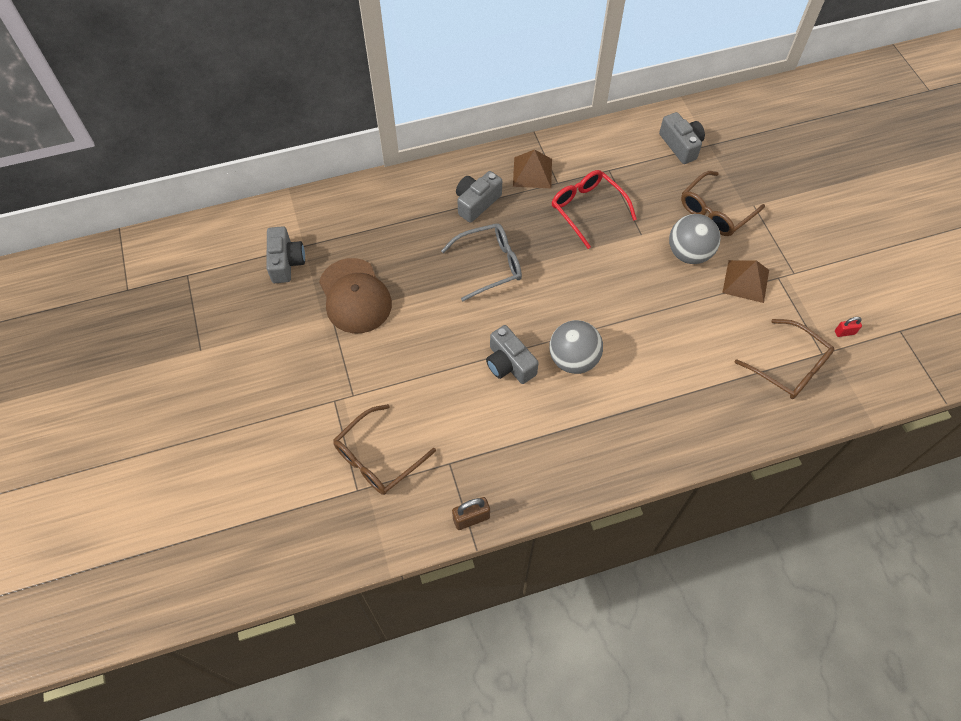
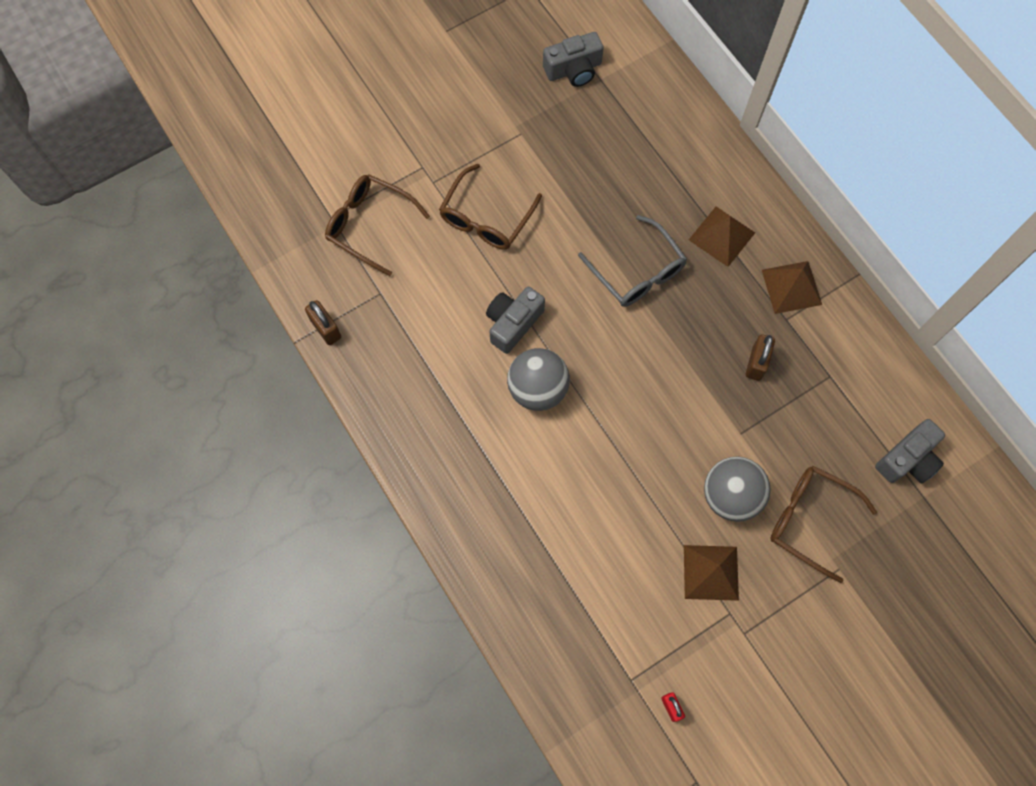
camera: 75 degrees right, 10 degrees up
brown cap [319,258,392,333] -> none
grey camera [456,171,502,223] -> brown pyramid [689,207,755,267]
red glasses [552,170,637,249] -> brown padlock [746,334,775,381]
brown glasses [734,319,834,399] -> brown glasses moved to [439,164,542,250]

